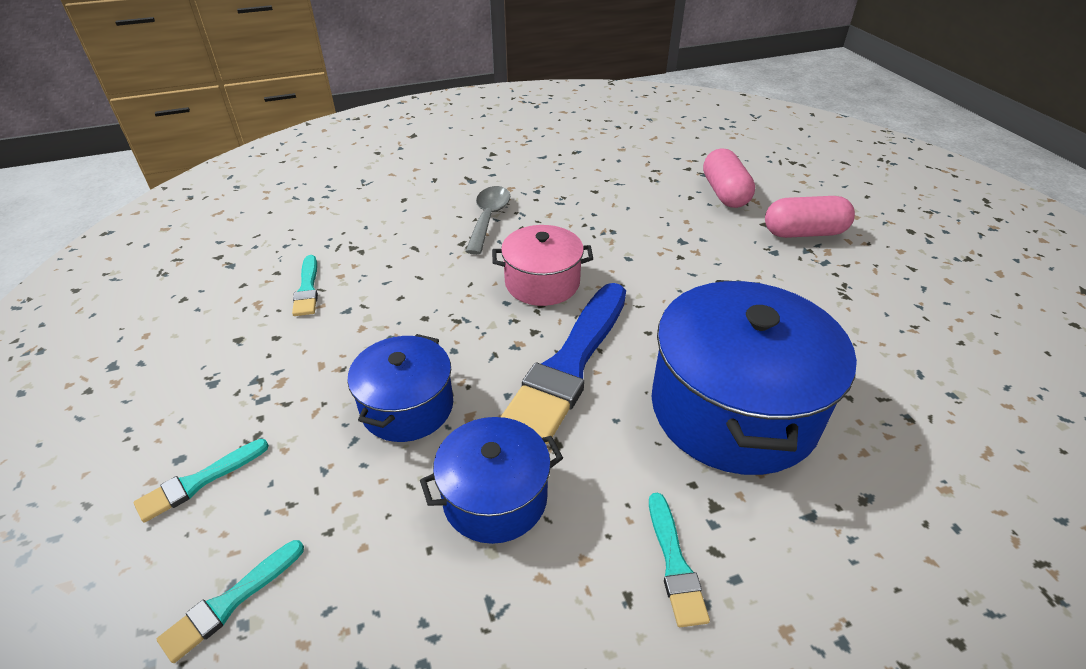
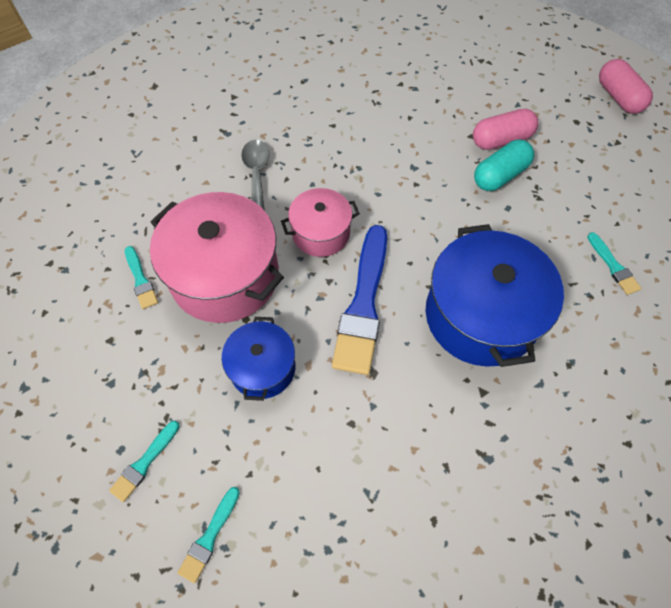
camera: 15 degrees left, 20 degrees up
blue pot [420,417,563,544] -> none
turquoise brush [649,493,710,627] -> turquoise brush moved to [587,232,642,295]
pink capsule [703,148,755,208] -> pink capsule moved to [599,59,653,114]
none -> pink pot [150,192,284,323]
none -> turquoise capsule [474,140,534,191]

